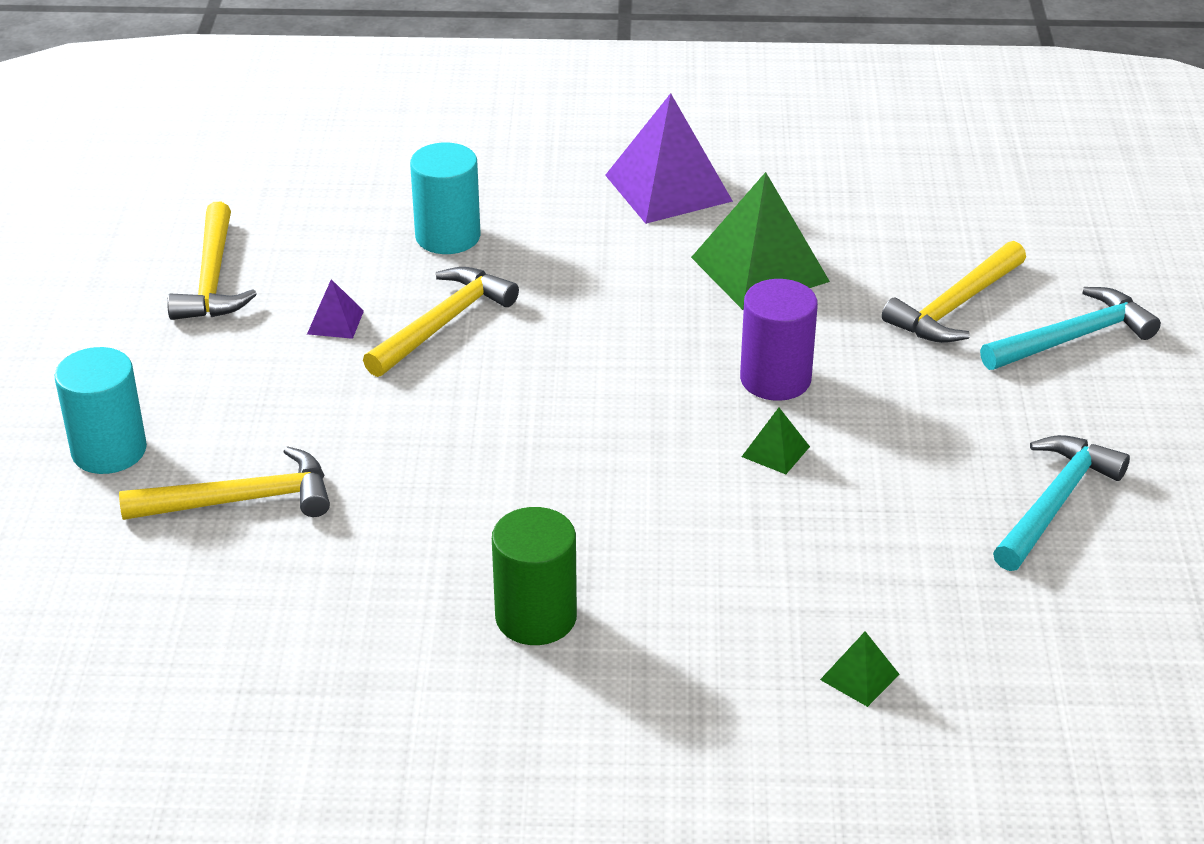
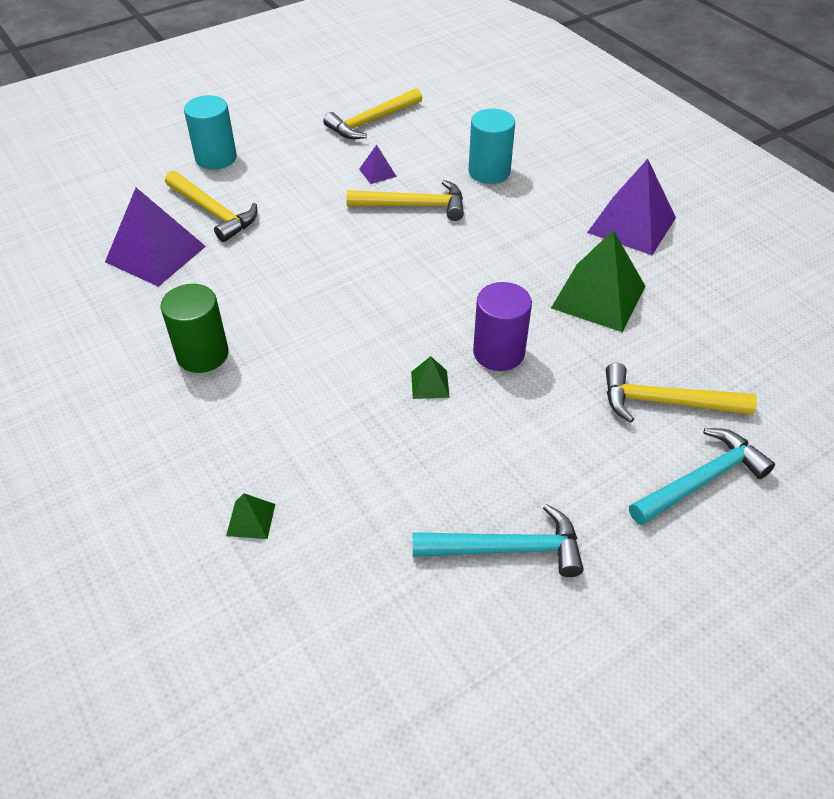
camera: 55 degrees right, 10 degrees up
turquoise hammer [980,287,1161,370] -> turquoise hammer turned 60 degrees counterclockwise [629,428,775,525]
none -> purple pyramid [105,188,206,287]

